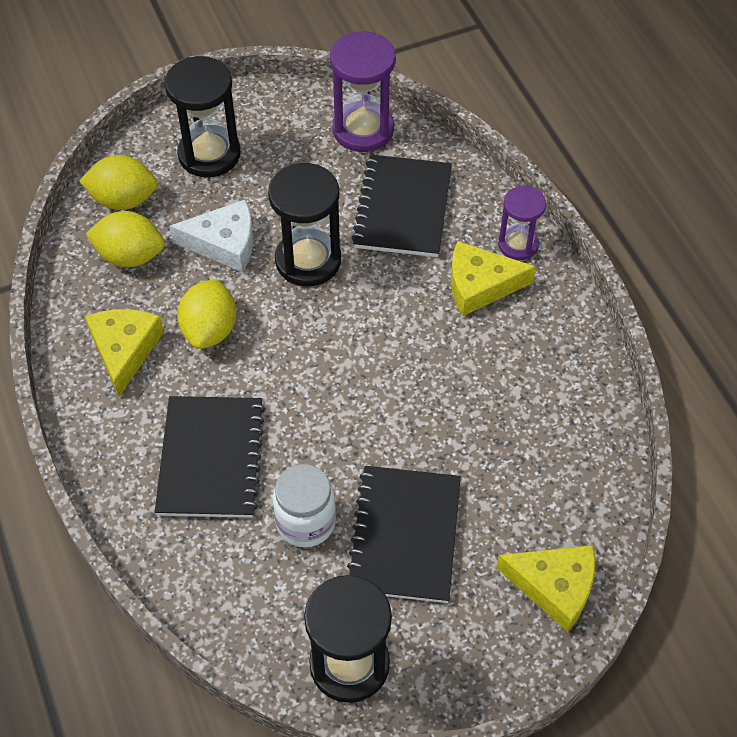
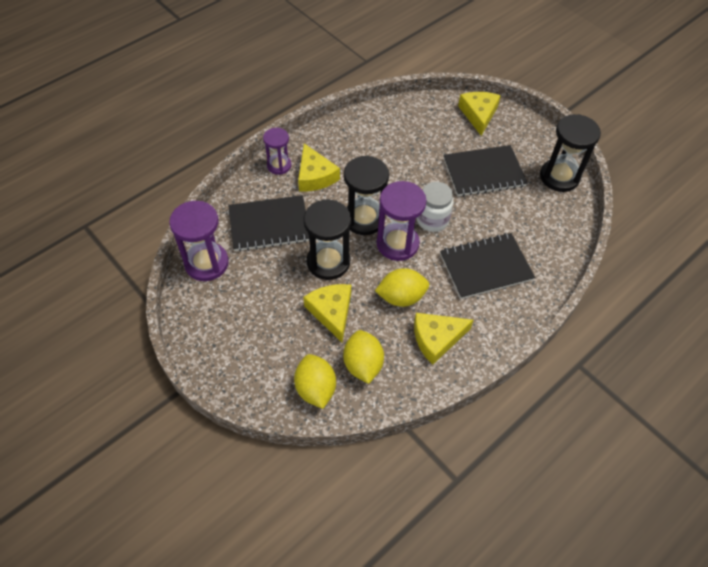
camera: 110 degrees left, 0 degrees up
black hourglass [165,56,241,177] -> black hourglass moved to [344,156,389,235]
white cheese [169,199,254,273] -> yellow cheese [303,284,351,342]
white jar [272,464,336,547] -> white jar moved to [416,182,453,232]
none -> purple hourglass [377,181,427,261]

